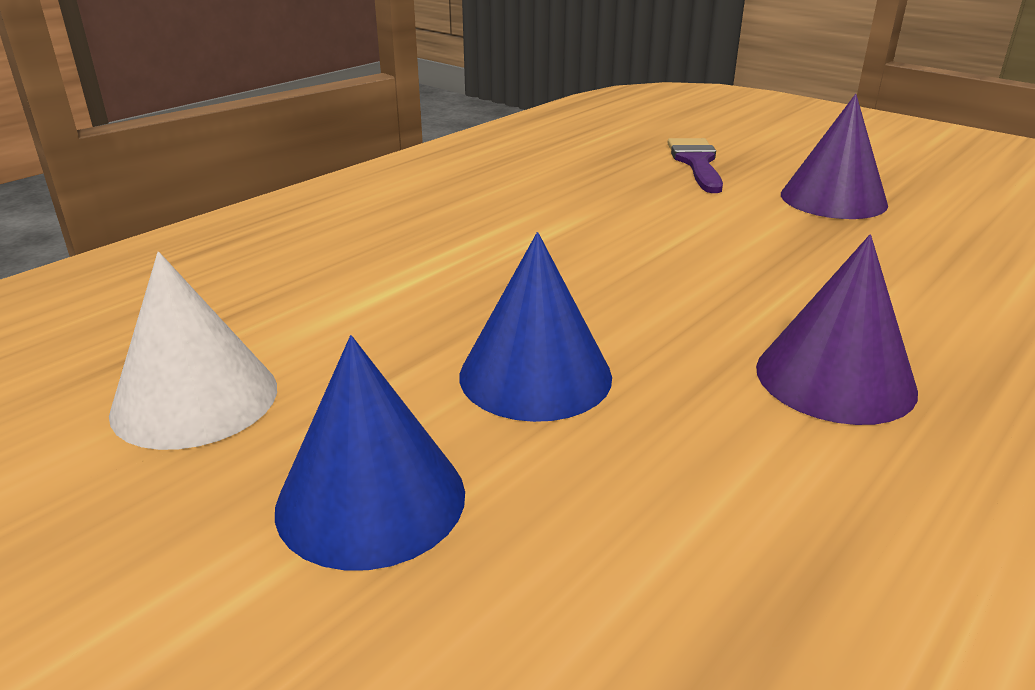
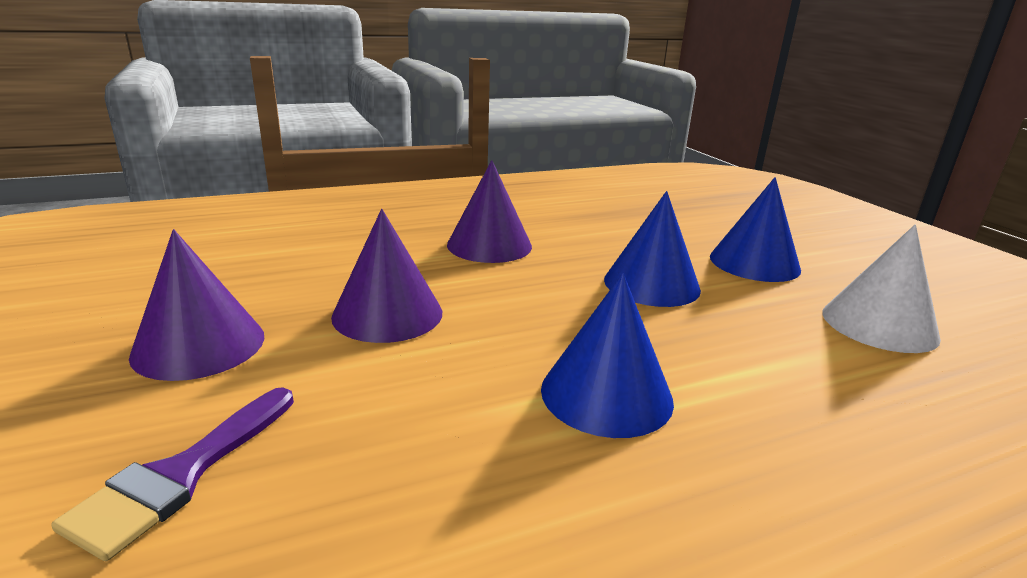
camera: 155 degrees left, 5 degrees down
none -> purple cone [331,209,442,343]
none -> blue cone [541,273,674,438]

